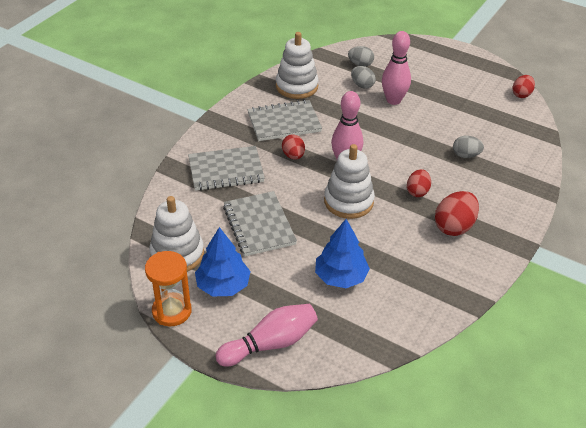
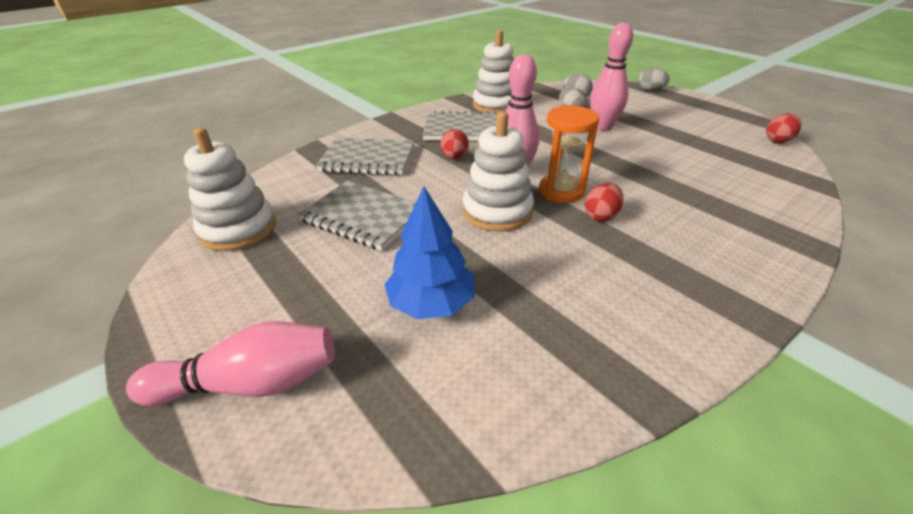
camera: 20 degrees right, 5 degrees down
orange hourglass [145,251,191,327] -> orange hourglass moved to [539,105,599,203]
blue tree [195,227,251,296] -> none
grey notebook [223,191,297,256] -> grey notebook turned 60 degrees counterclockwise [298,181,416,251]
red egg [435,191,479,236] -> none
grey egg [453,135,484,158] -> grey egg moved to [638,68,669,91]

